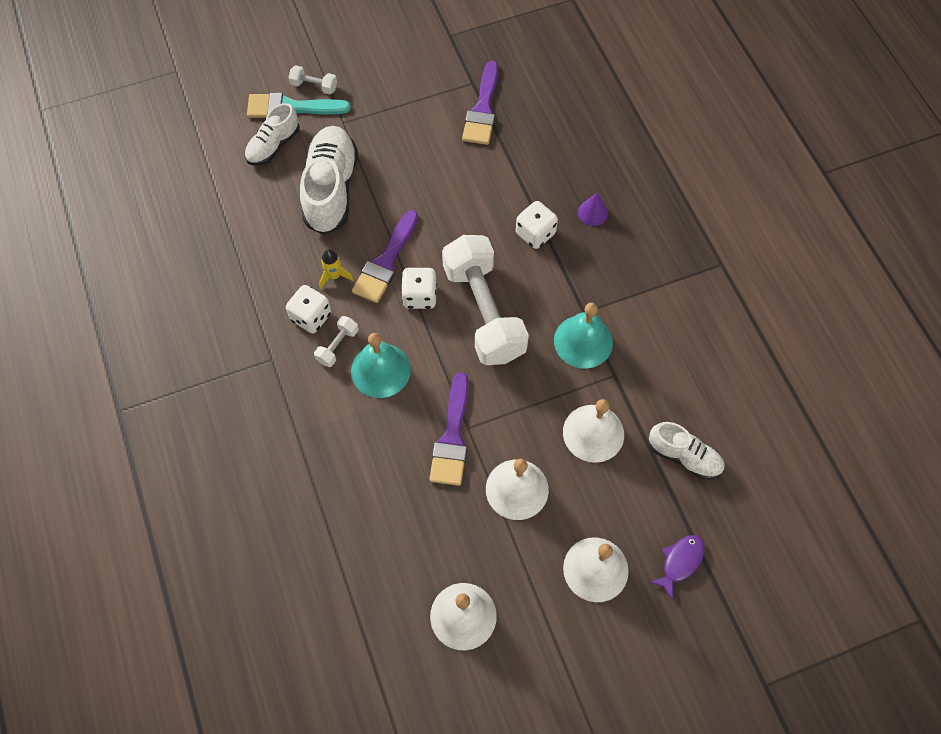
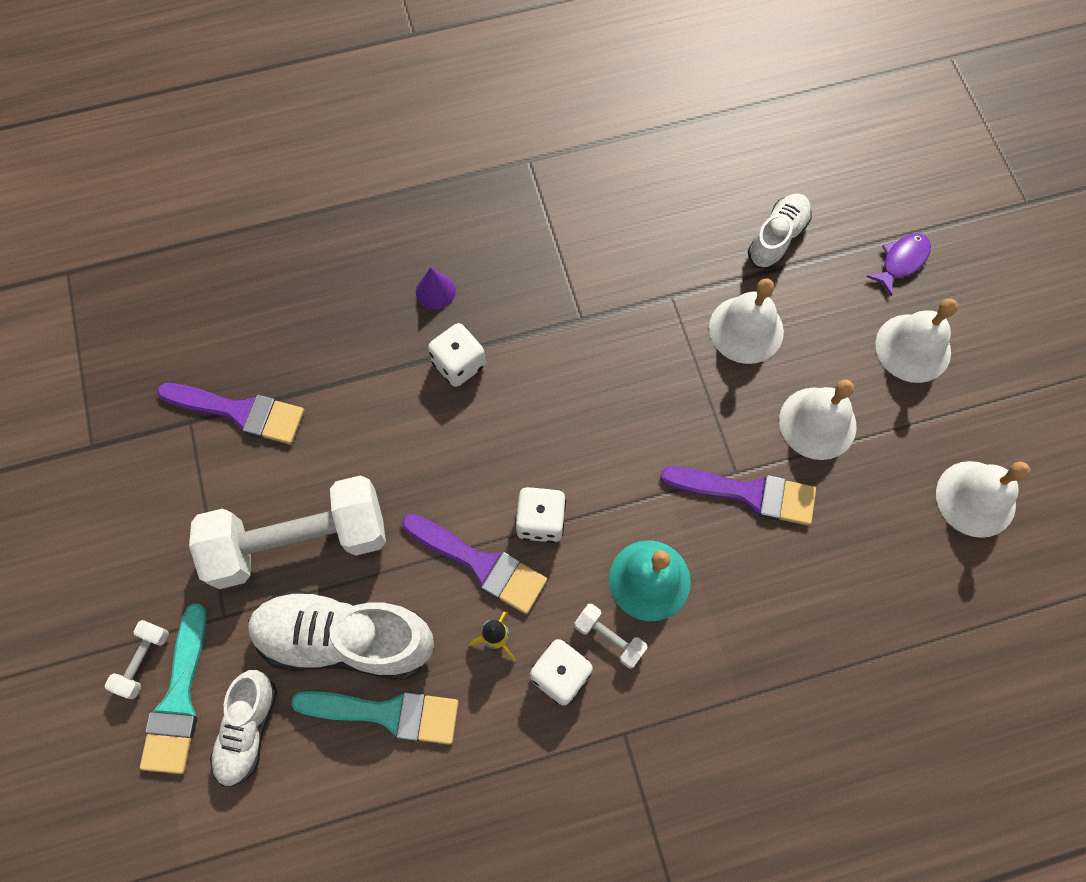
camera: 85 degrees left, 5 degrees up
white shoe [245,103,300,165] -> white shoe turned 60 degrees clockwise [210,670,277,787]
white dumbbell [442,235,529,365] -> white dumbbell moved to [189,475,386,589]
turquoise bell [554,303,613,369] -> none
purple fish [650,535,705,600] -> purple fish turned 90 degrees clockwise [866,233,931,296]
none -> turquoise brush [291,691,459,745]

